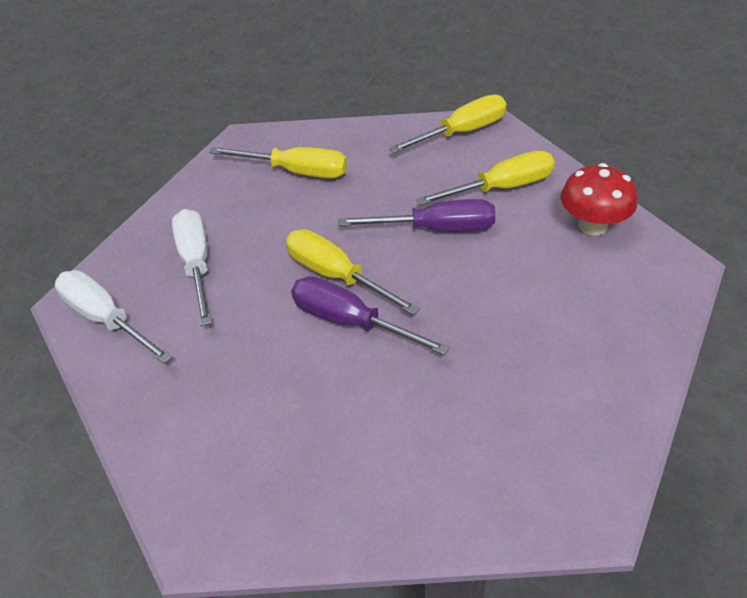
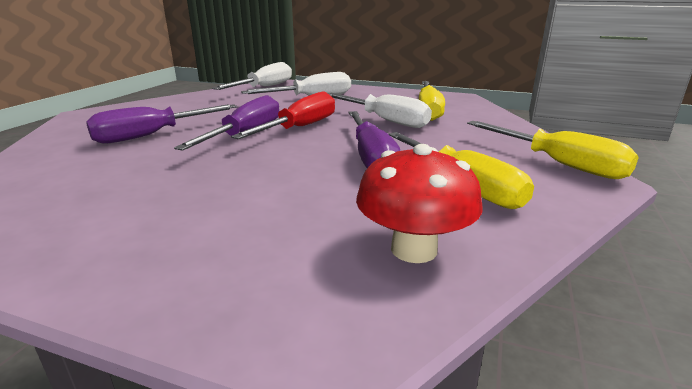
camera: 80 degrees right, 20 degrees down
yellow screwdriver [286,229,420,315] -> red screwdriver [231,92,335,139]
none -> purple screwdriver [86,104,237,143]
none -> white screwdriver [328,92,432,128]

